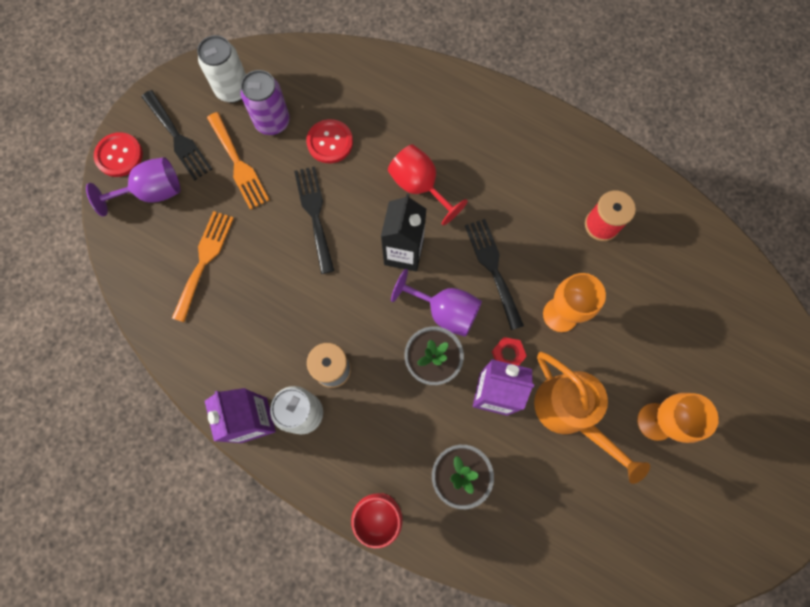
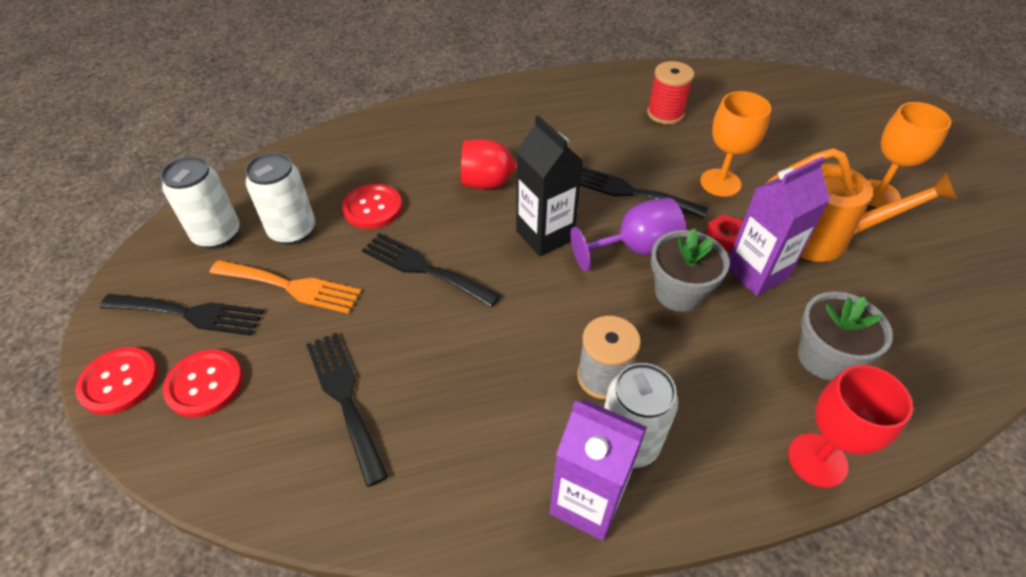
camera: 45 degrees left, 25 degrees down
purple goblet [86,157,180,217] -> red button [163,349,243,418]
orange fork [172,211,234,322] -> black fork [306,332,388,487]
purple can [241,70,290,135] -> white can [245,152,315,245]

